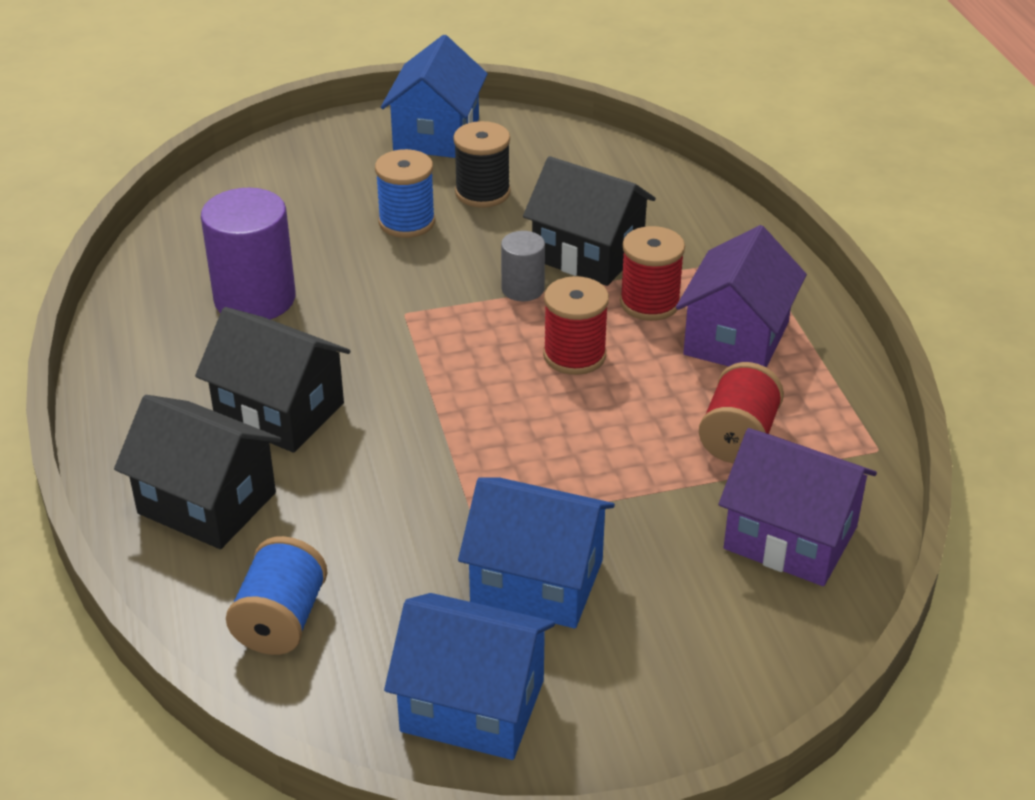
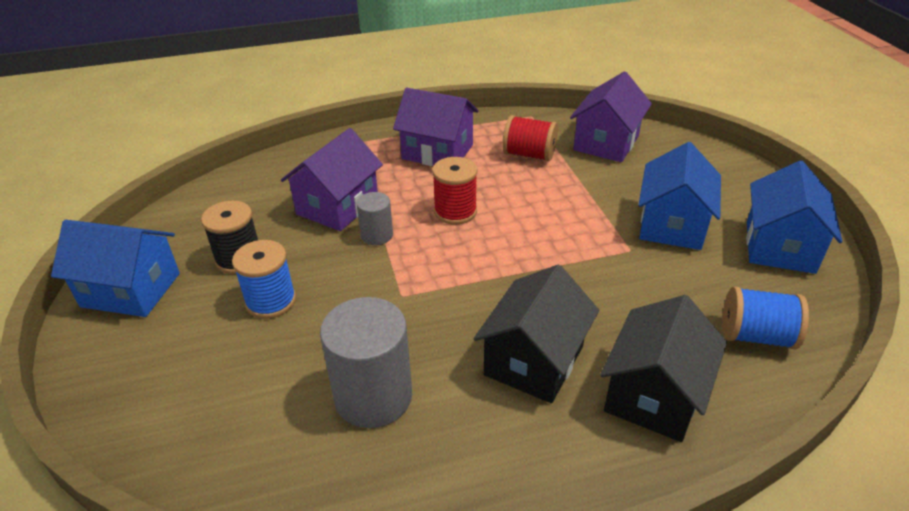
camera: 90 degrees left, 0 degrees up
purple cylinder [201,188,296,319] -> grey cylinder [320,297,412,428]
black house [523,156,656,286] -> purple house [281,128,383,231]
red spool [620,226,685,321] -> none

